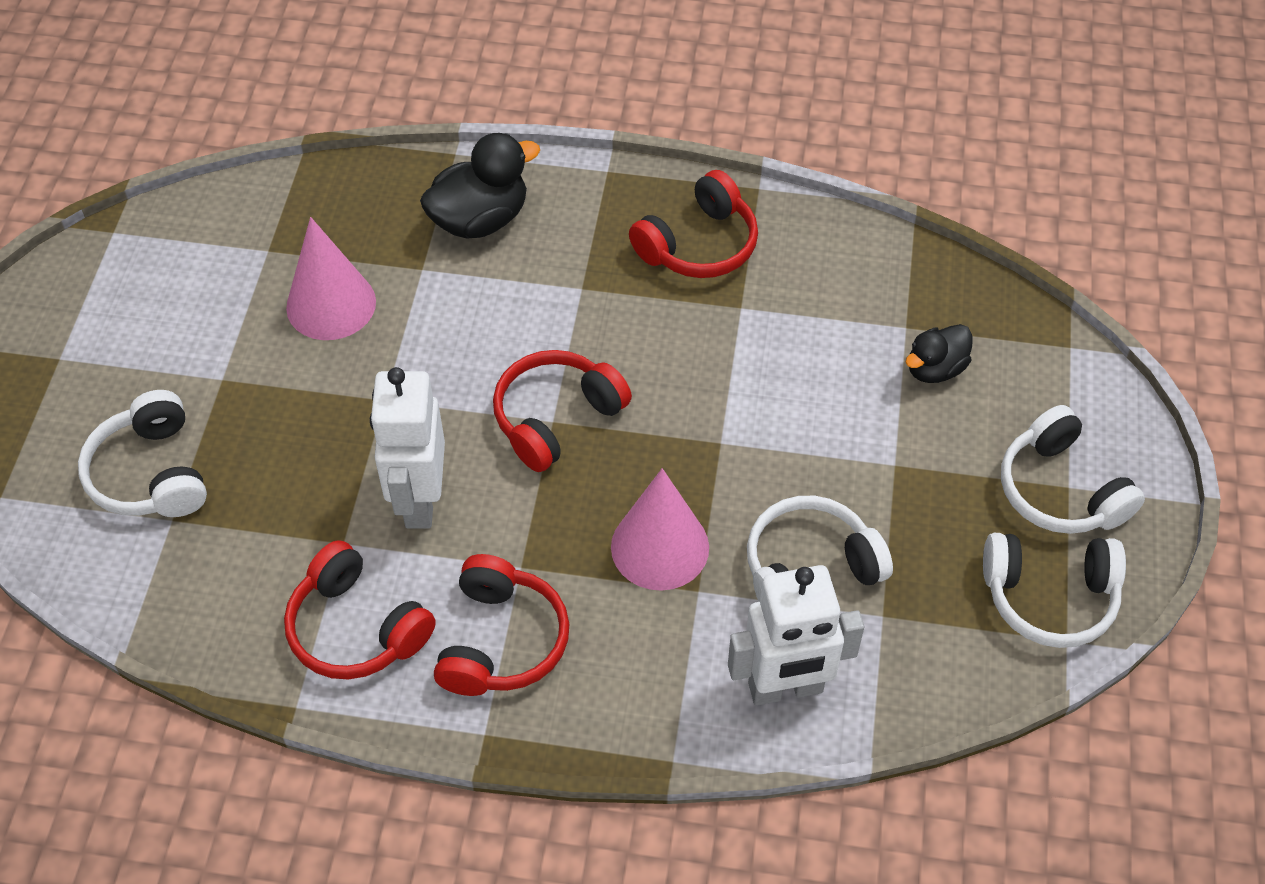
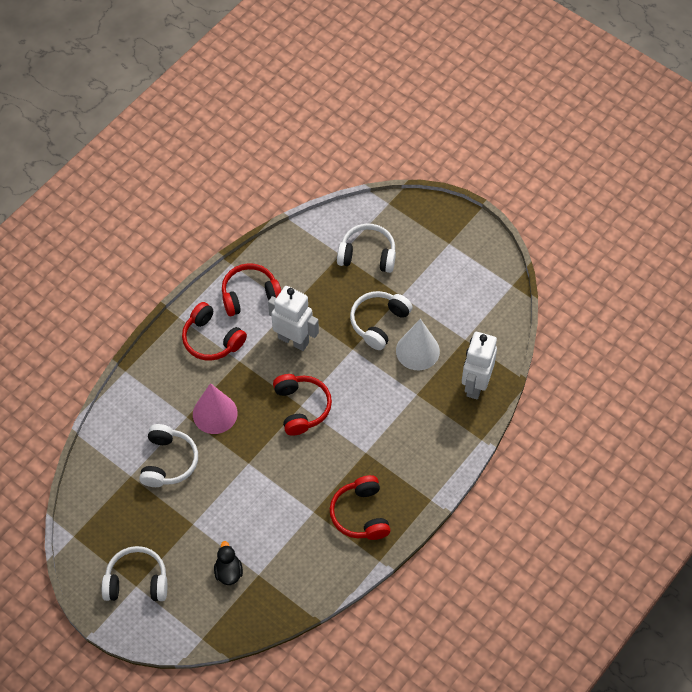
camera: 120 degrees right, 5 degrees up
pink cone [286,217,376,340] -> white cone [396,319,440,370]
black duck [420,133,540,239] -> none
white robot [728,565,864,706] -> white robot moved to [462,332,497,399]
white headphones [983,533,1126,648] -> white headphones moved to [350,291,413,350]

